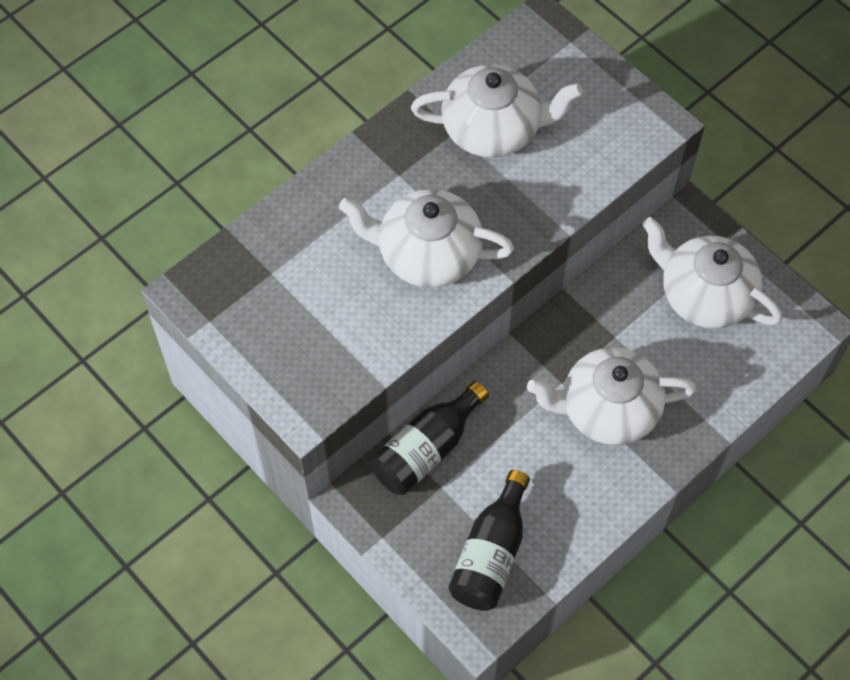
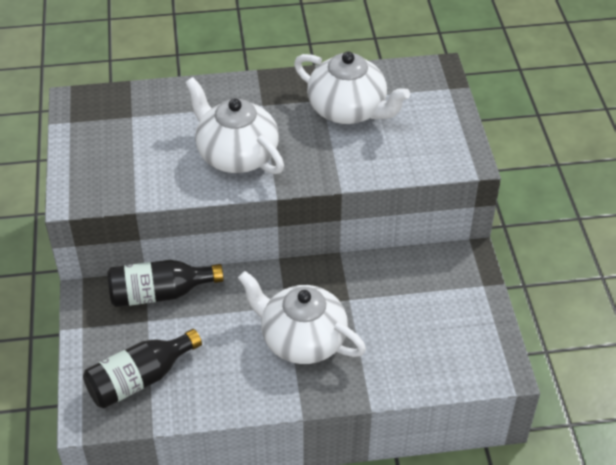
camera: 35 degrees right, 15 degrees down
white teapot [642,217,782,329] -> none

